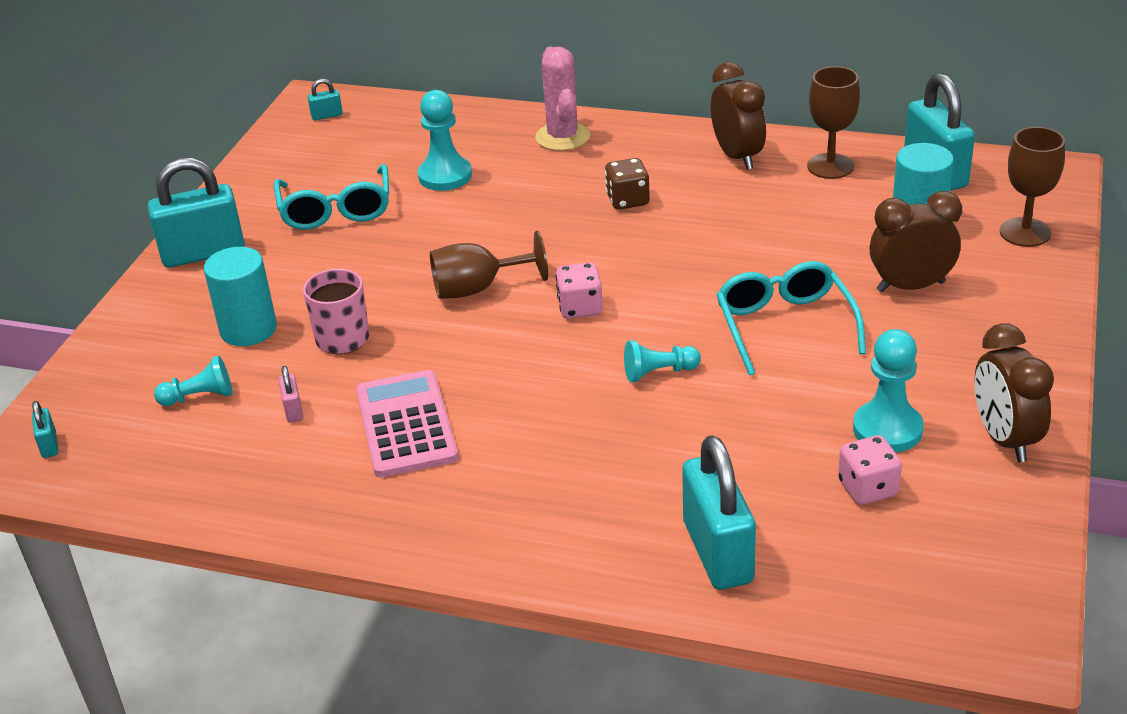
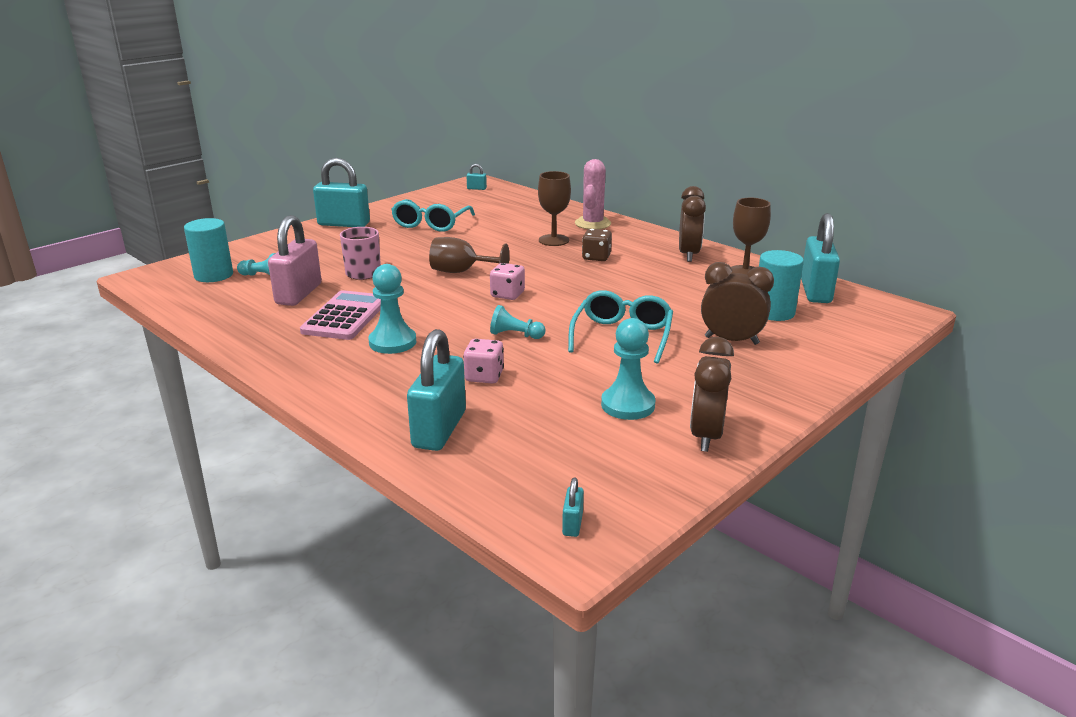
camera: 25 degrees right, 10 degrees down
turquoise padlock [32,401,58,458] -> turquoise padlock moved to [562,478,584,537]
turquoise cylinder [204,247,277,346] -> turquoise cylinder moved to [184,218,233,282]
pink padlock [278,366,303,423] -> pink padlock [268,215,322,306], size x2.35
turquoise pawn [418,90,472,191] -> turquoise pawn moved to [368,264,416,354]
pink dice [838,435,902,505] -> pink dice moved to [463,339,504,384]
brown goblet [1000,127,1065,247] -> brown goblet moved to [538,171,571,246]

